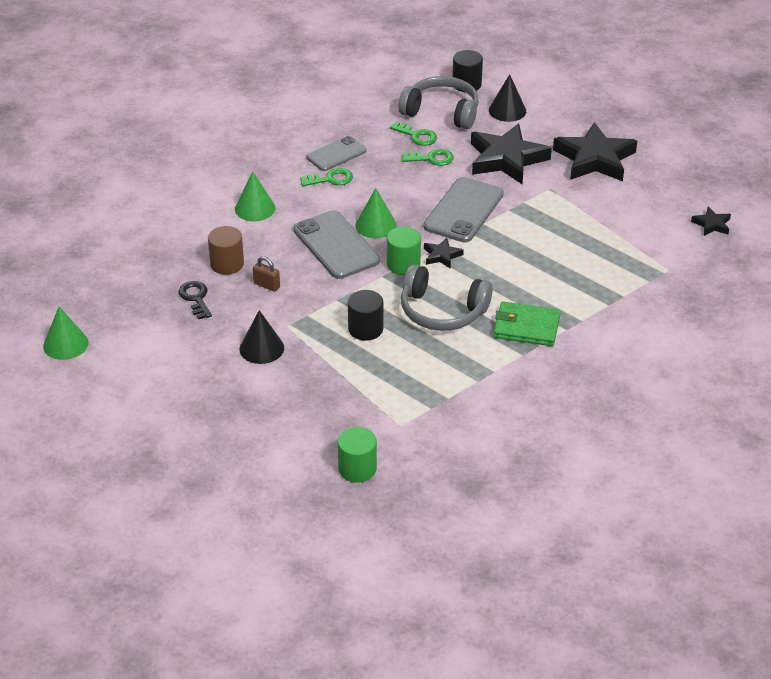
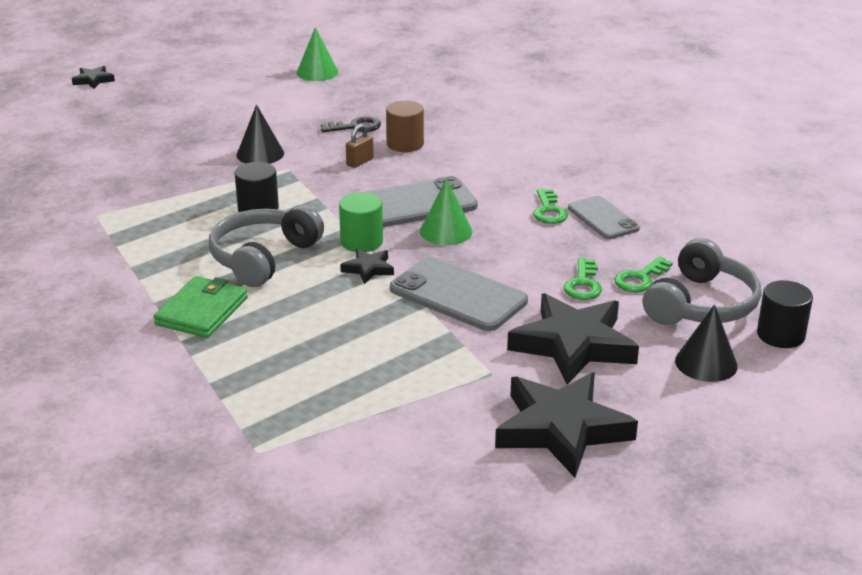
camera: 100 degrees right, 10 degrees down
green cone [235,171,276,221] -> none
green cylinder [338,427,377,483] -> none
black star [691,207,731,236] -> black star moved to [72,66,115,89]

